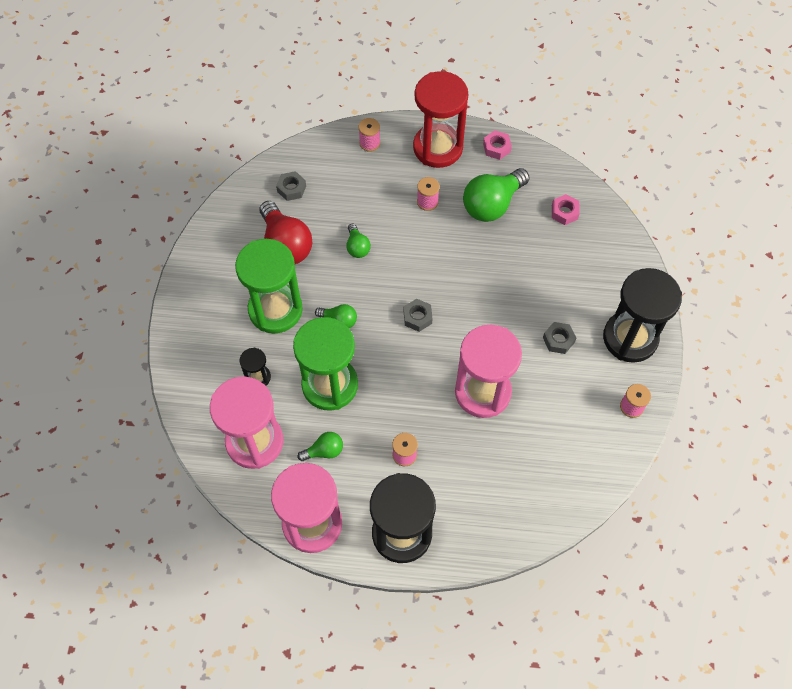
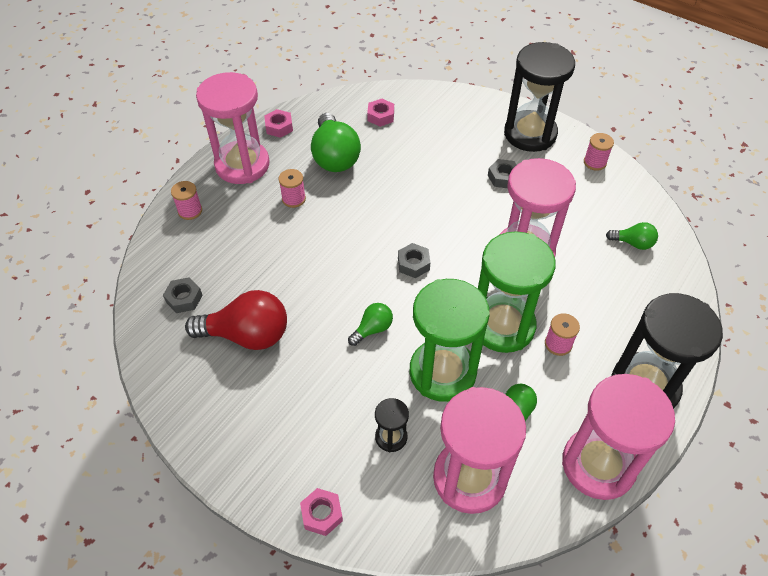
camera: 60 degrees left, 10 degrees down
green hourglass [235,239,303,334] -> green hourglass moved to [478,231,556,353]
green light bulb [347,224,371,258] -> green light bulb moved to [606,222,658,250]
red hourglass [413,71,468,168] -> pink hourglass [196,72,270,184]
none -> pink nut [300,488,343,536]

